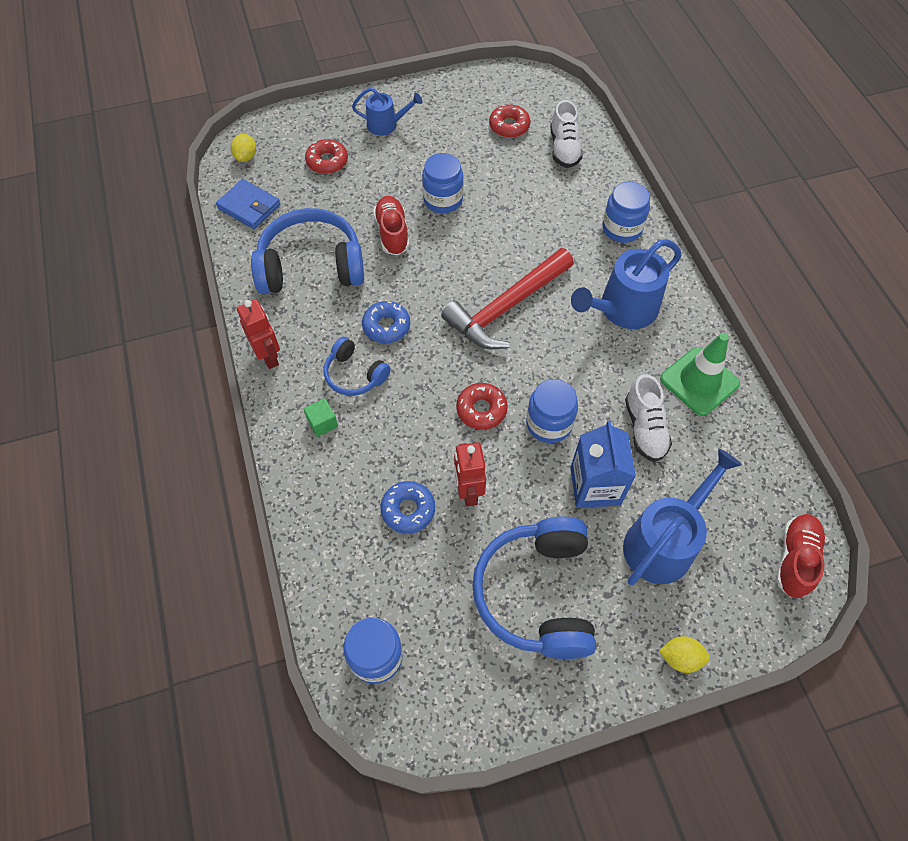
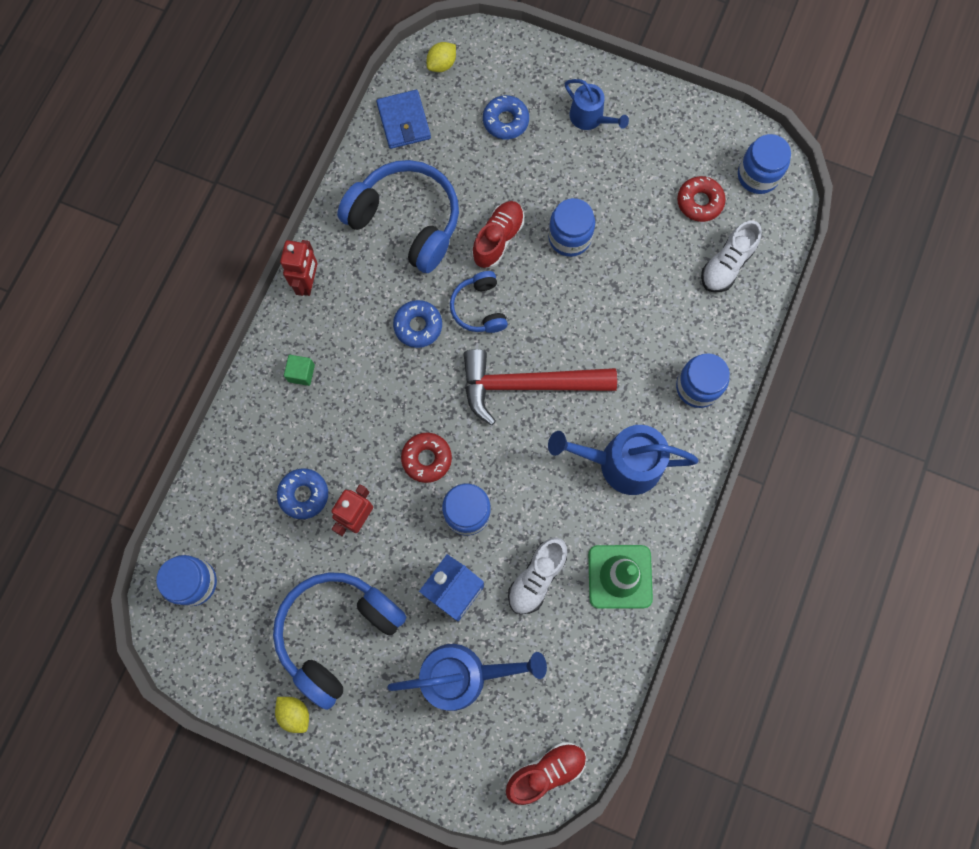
camera: 40 degrees right, 15 degrees up
red donut [305,139,348,174] -> blue donut [483,95,529,139]
blue headphones [323,337,391,396] -> blue headphones moved to [450,271,508,333]
yellow lemon [659,636,710,673] -> yellow lemon moved to [275,697,309,733]
none -> blue jar [738,134,791,194]

